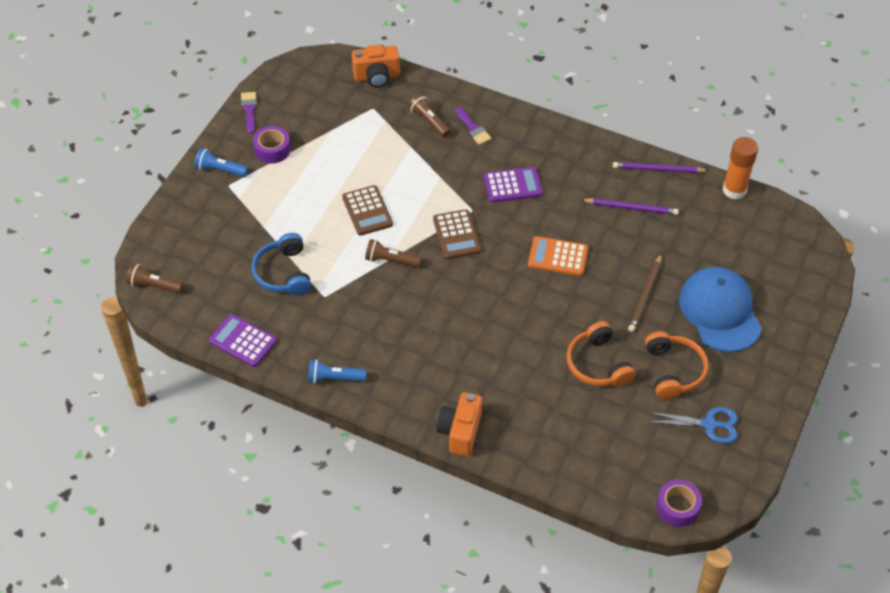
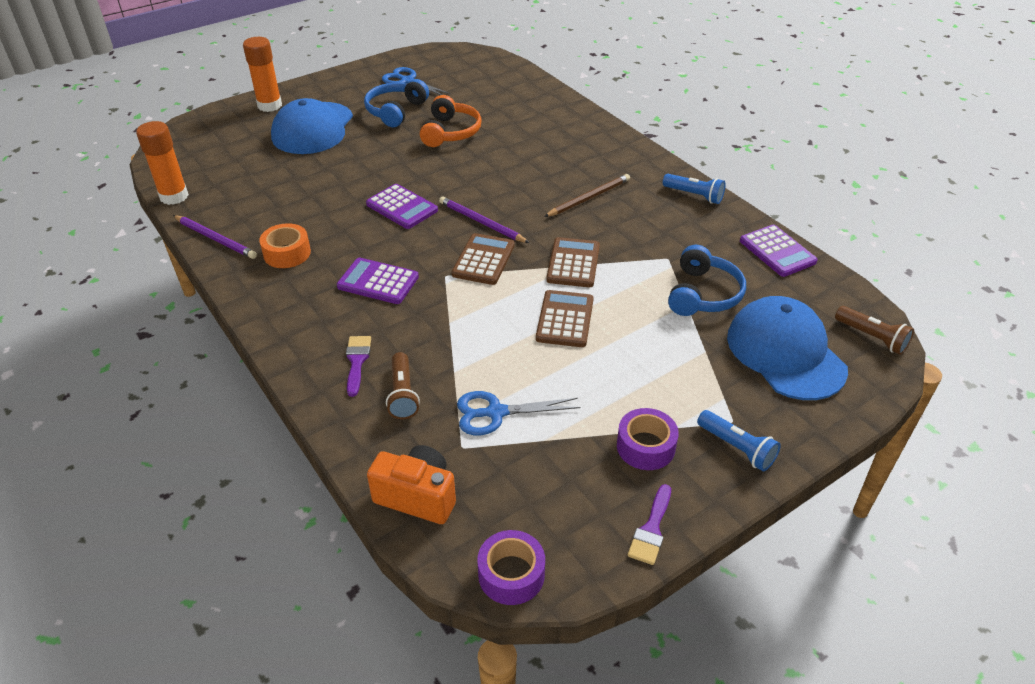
camera: 150 degrees left, 10 degrees down
brown flashlight [365,239,421,268] -> brown calculator [546,237,600,287]
orange camera [436,392,482,456] -> none
orange calculator [528,236,588,276] -> purple calculator [366,184,438,229]
purple pencil [581,198,679,215] -> purple pencil moved to [439,197,529,243]
brown pencil [628,254,662,332] -> brown pencil moved to [544,174,630,217]
orange headphones [645,331,709,399] -> blue headphones [364,79,429,127]
purple tape [656,479,702,527] -> purple tape moved to [477,530,545,605]
none -> orange glue stick [243,37,282,112]
none -> orange tape [259,223,311,268]
none -> blue scissors [457,391,580,435]
none -> blue cap [727,296,848,400]

